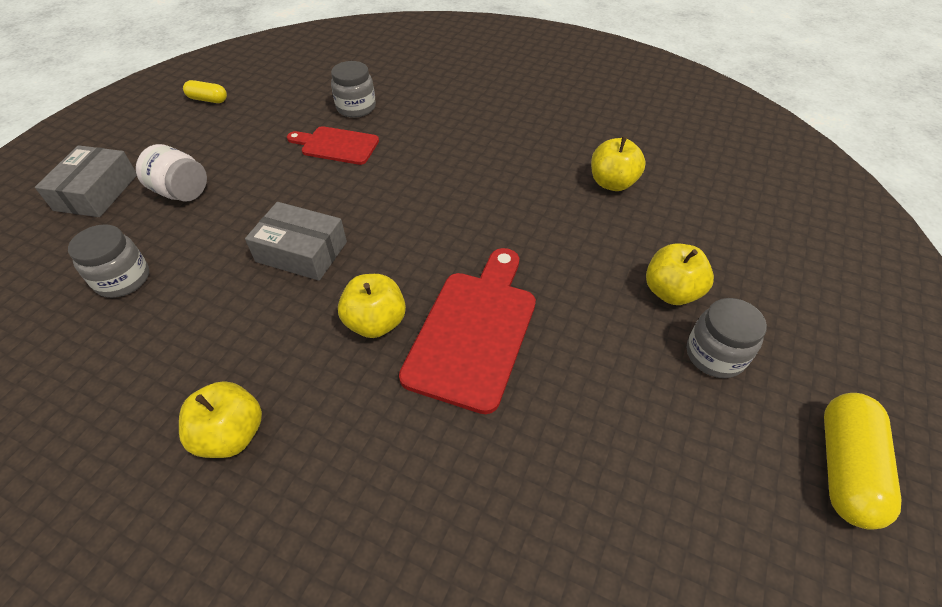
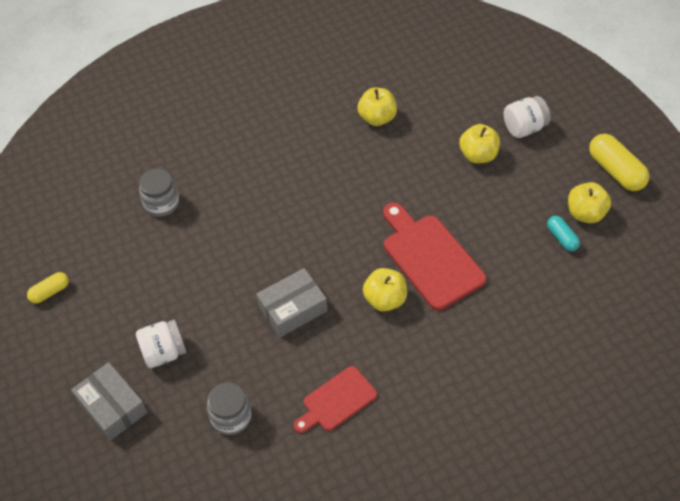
camera: 50 degrees left, 5 degrees up
yellow apple [179,381,262,458] -> yellow apple moved to [568,182,611,223]
red cutting board [287,126,379,165] -> red cutting board moved to [294,366,377,433]
grey jar [687,298,767,378] -> none
none -> white jar [504,96,550,138]
none -> turquoise capsule [547,216,580,251]

